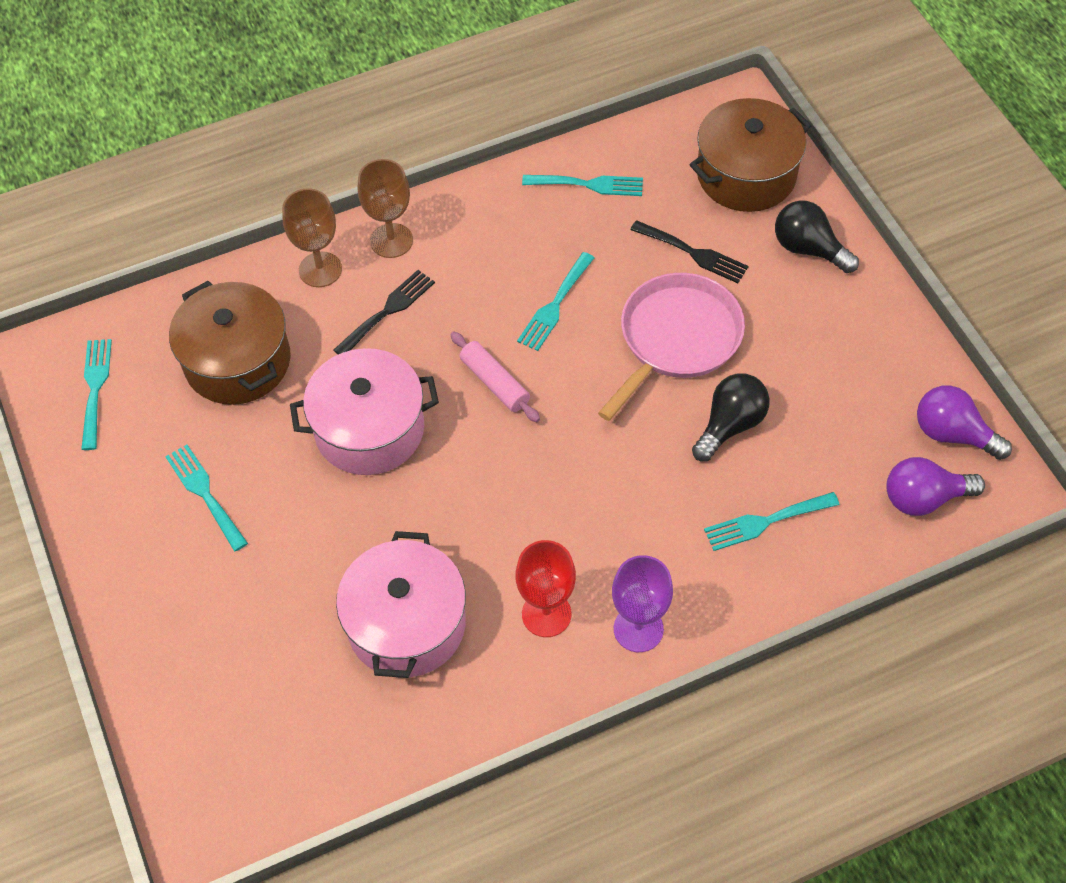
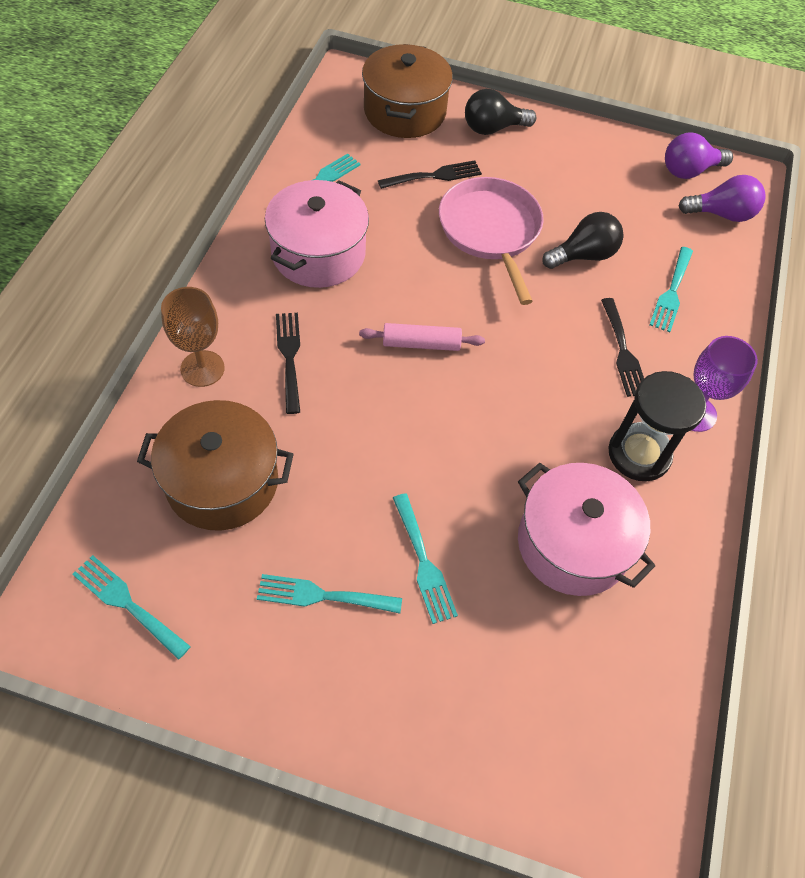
camera: 55 degrees left, 0 degrees up
pink pot [290,348,439,475] -> pink pot moved to [265,180,369,288]
brown goblet [358,159,413,258] -> none
red goblet [515,540,576,637] -> black hourglass [608,371,706,481]
turquoise fork [517,252,594,351] -> turquoise fork moved to [393,493,458,624]
black light bulb [692,374,770,461] -> black light bulb turned 75 degrees clockwise [542,212,624,269]
purple light bulb [886,457,985,516] -> purple light bulb turned 120 degrees counterclockwise [679,175,765,222]
none -> black fork [601,298,644,397]

